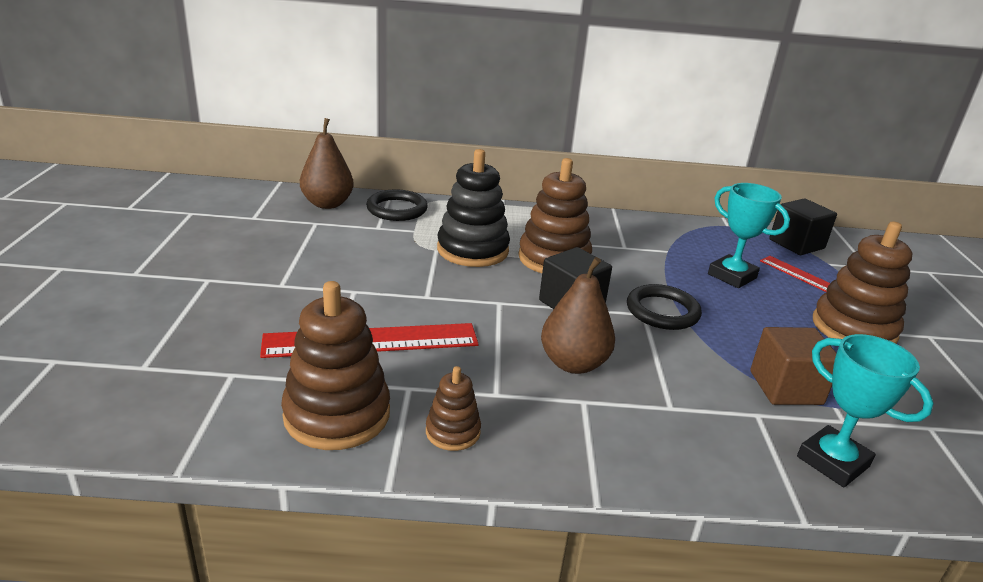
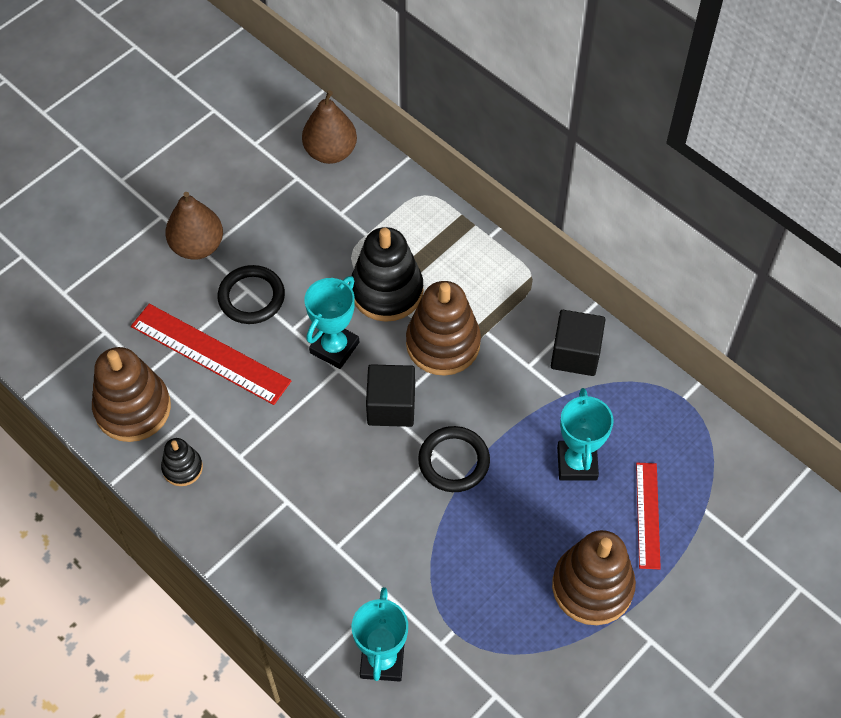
camera: 45 degrees right, 30 degrees up
black ring [366,189,428,221] -> black ring moved to [217,265,285,324]
brown stacking toy [426,366,481,451] -> black stacking toy [161,438,203,486]
brown pear [541,257,615,374] -> brown pear moved to [165,192,223,260]
brown cube [750,327,837,405] -> none
black cube [769,198,837,255] -> black cube moved to [551,310,605,376]
none -> turquoise trophy [305,276,359,369]

